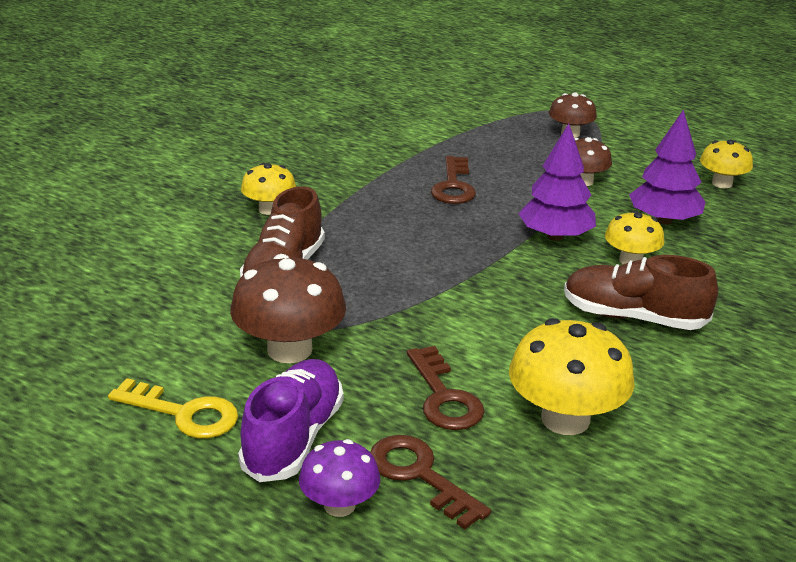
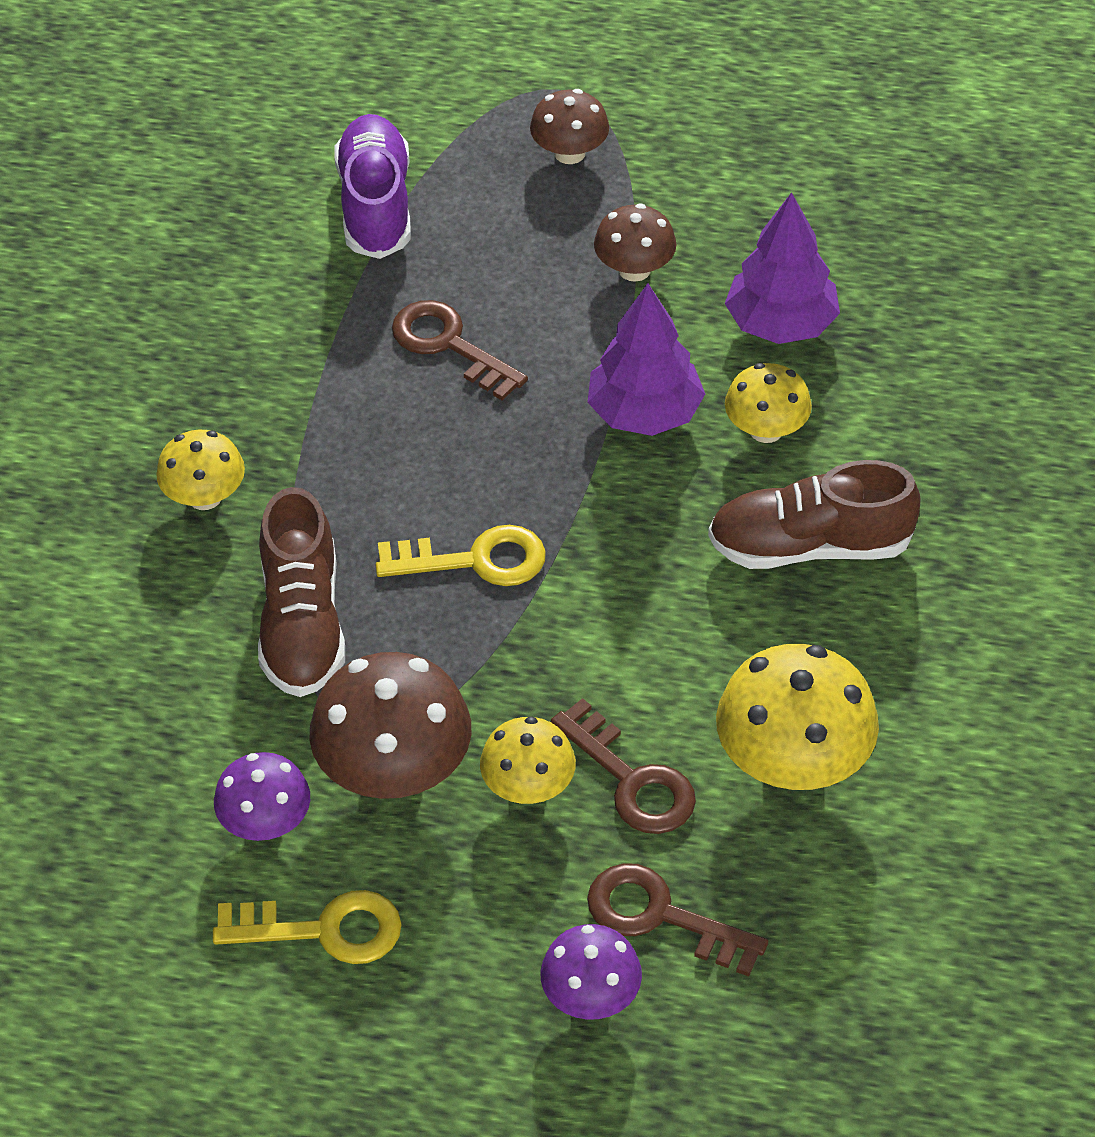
camera: 20 degrees left, 20 degrees up
purple shoe [238,359,343,482] -> purple shoe moved to [334,114,411,259]
brown key [431,156,476,204] -> brown key turned 150 degrees clockwise [392,300,528,400]
yellow mushroom [700,140,753,188] -> yellow mushroom moved to [480,717,576,804]
none -> purple mushroom [214,752,310,841]
none -> yellow key [376,525,546,586]

